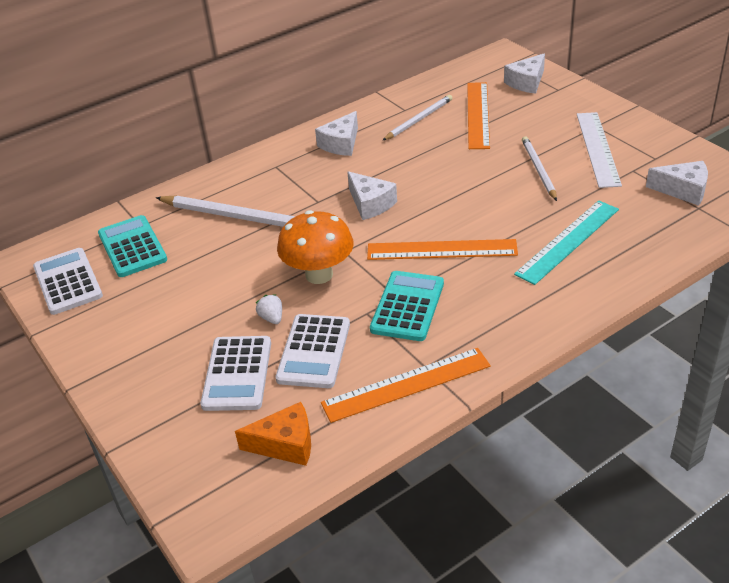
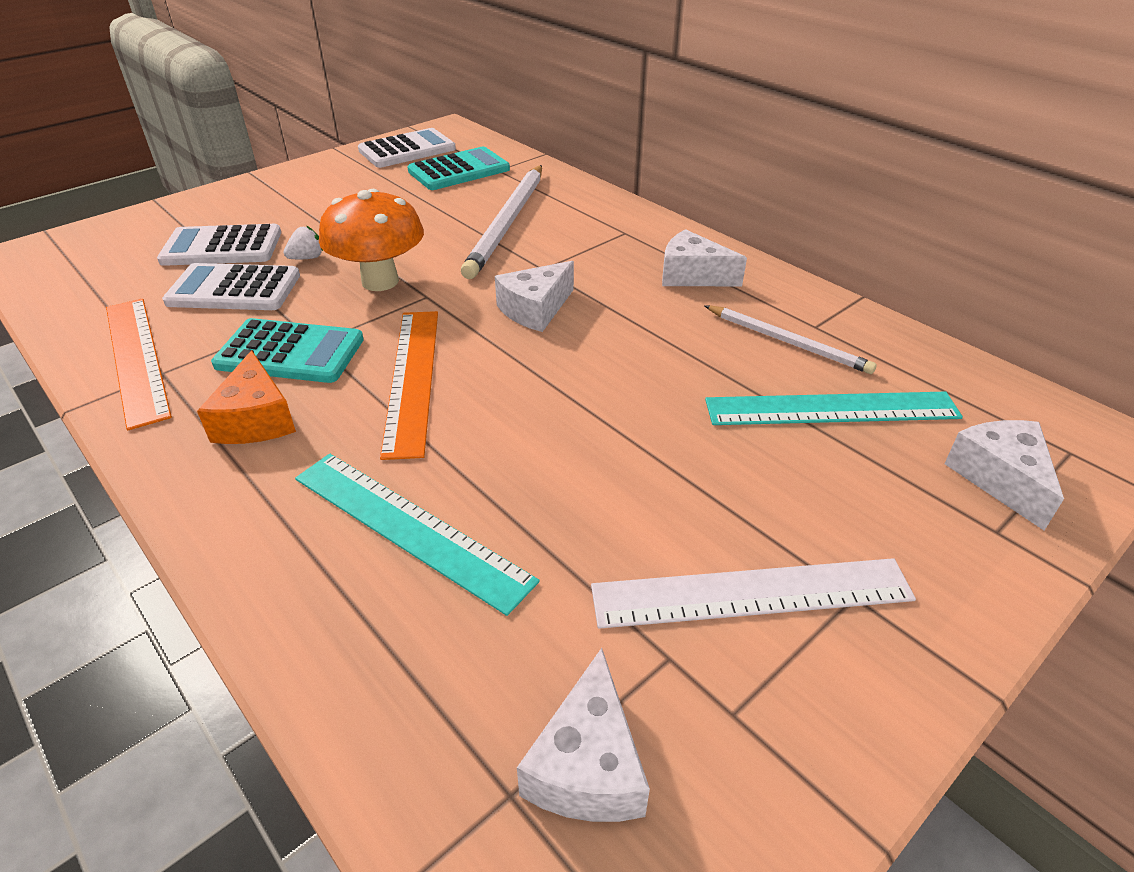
camera: 80 degrees right, 0 degrees up
orange cheese [235,402,311,466] -> orange cheese moved to [197,350,296,444]
orange ruler [467,82,490,149] -> turquoise ruler [705,392,963,425]
white cheese [504,53,545,94] -> white cheese turned 45 degrees clockwise [944,420,1064,531]
white pencil [522,136,557,201] -> none

